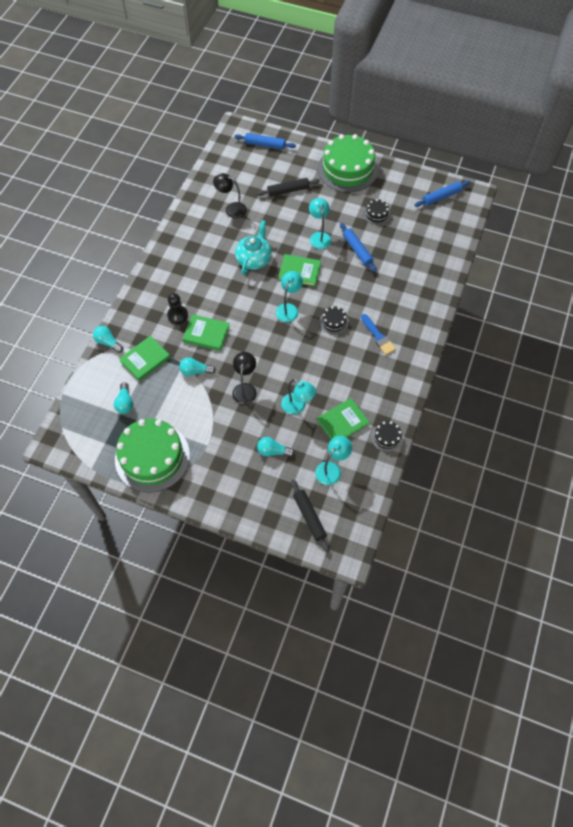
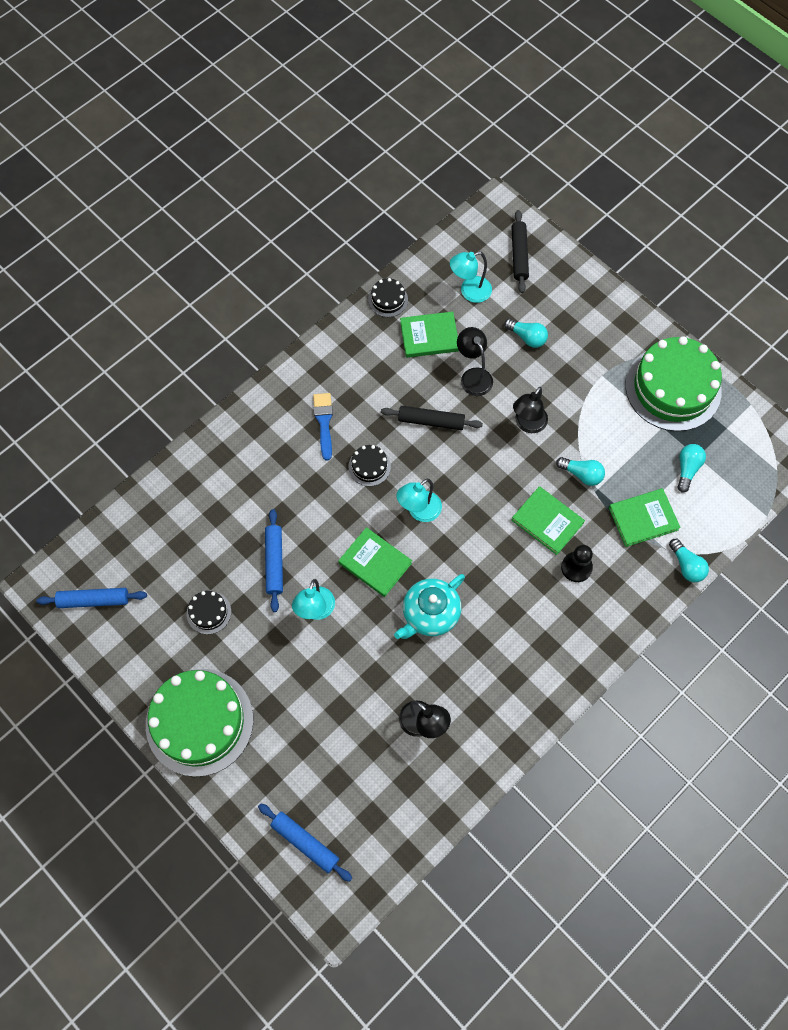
camera: 155 degrees left, 5 degrees up
black rolling pin [257,178,320,197] -> black rolling pin moved to [381,406,483,430]
turquoise lamp [281,379,316,414] -> black lamp [457,327,493,396]

